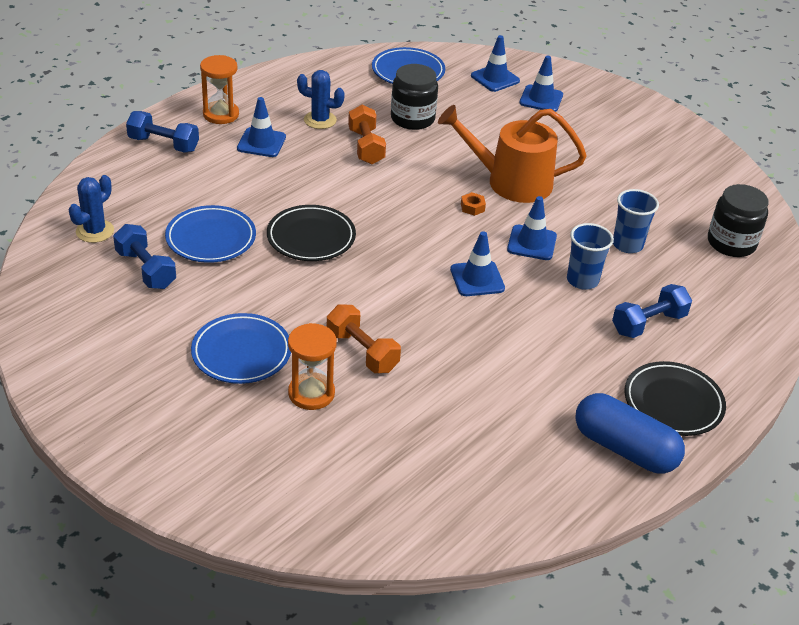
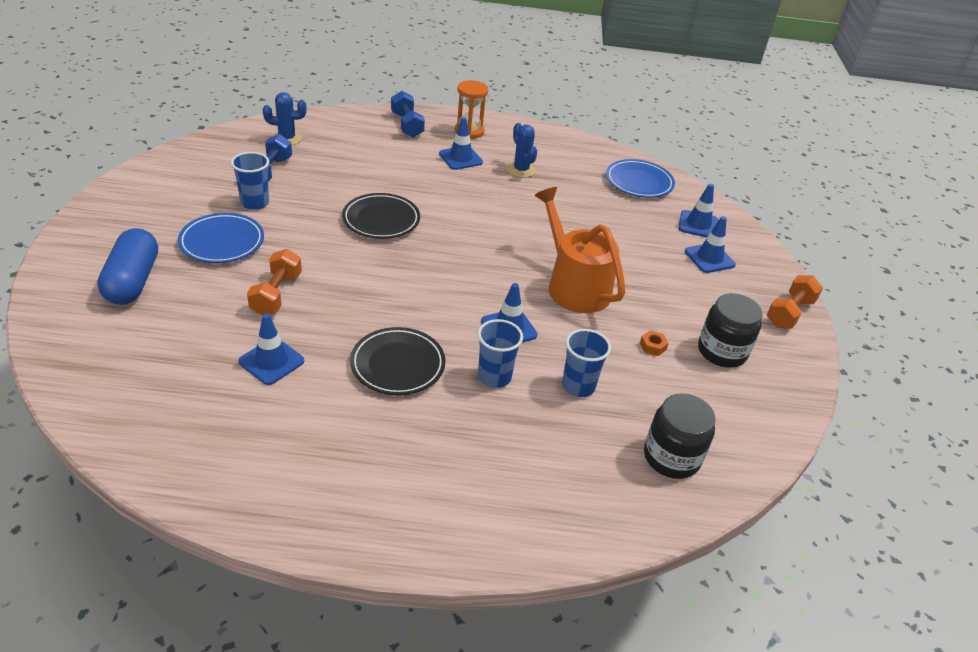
camera: 50 degrees right, 0 degrees up
blue plate [165,205,256,263] -> none
orange hourglass [288,323,337,410] -> none
orange dumbbell [348,105,386,164] -> orange dumbbell moved to [767,275,823,329]
black jar [391,64,438,130] -> black jar moved to [698,293,762,368]
blue traffic cone [450,231,505,296] -> blue traffic cone moved to [238,314,304,385]
orange nut [461,192,486,216] -> orange nut moved to [640,330,669,356]
blue capsule [575,393,685,474] -> blue capsule moved to [97,228,158,305]
blue dumbbell [612,284,692,338] -> none
black plate [624,361,726,436] -> black plate moved to [350,327,445,395]
none -> blue cup [231,152,269,210]

